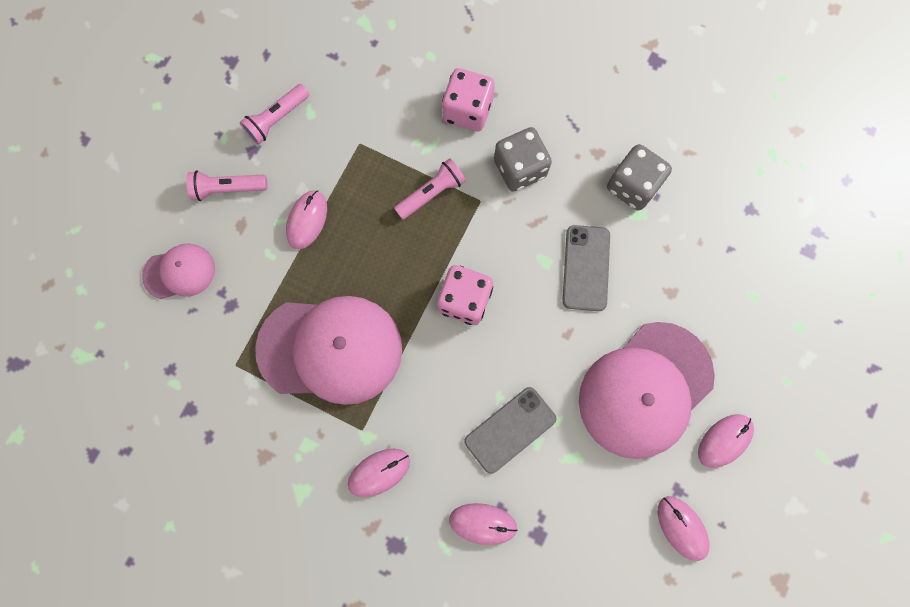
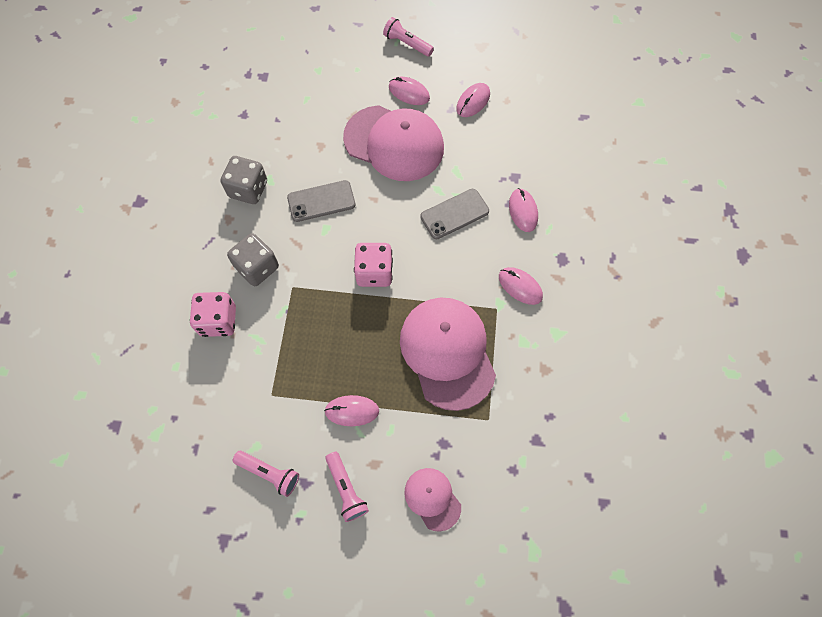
camera: 110 degrees left, 10 degrees down
pink flashlight [394,158,466,220] -> pink flashlight moved to [383,17,434,57]
grey phone [464,387,557,474] -> grey phone turned 60 degrees counterclockwise [420,189,489,239]

